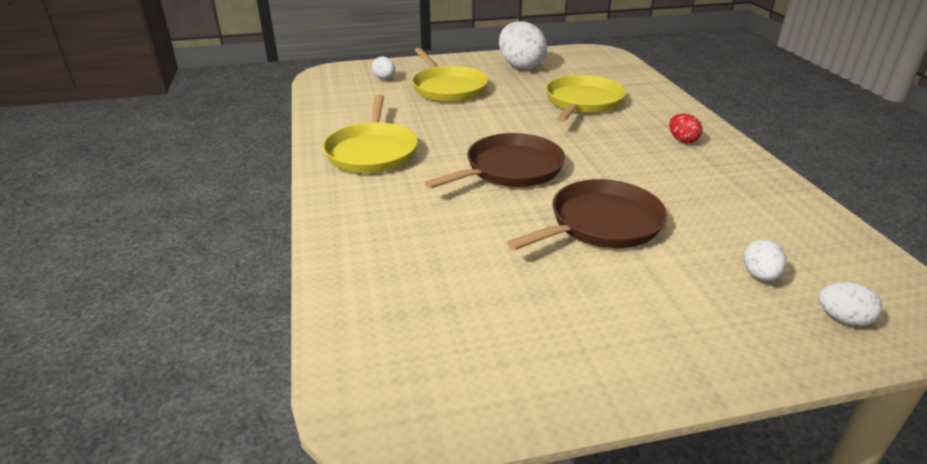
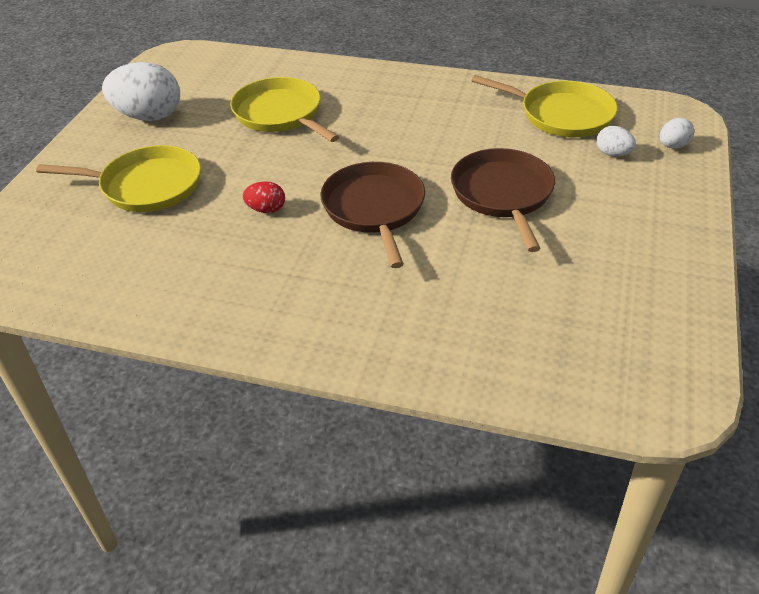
camera: 60 degrees left, 10 degrees up
yellow pan [323,95,418,173] -> yellow pan moved to [471,75,618,137]
white egg [372,56,395,79] -> none
red egg [669,114,703,143] -> red egg moved to [243,181,285,213]

